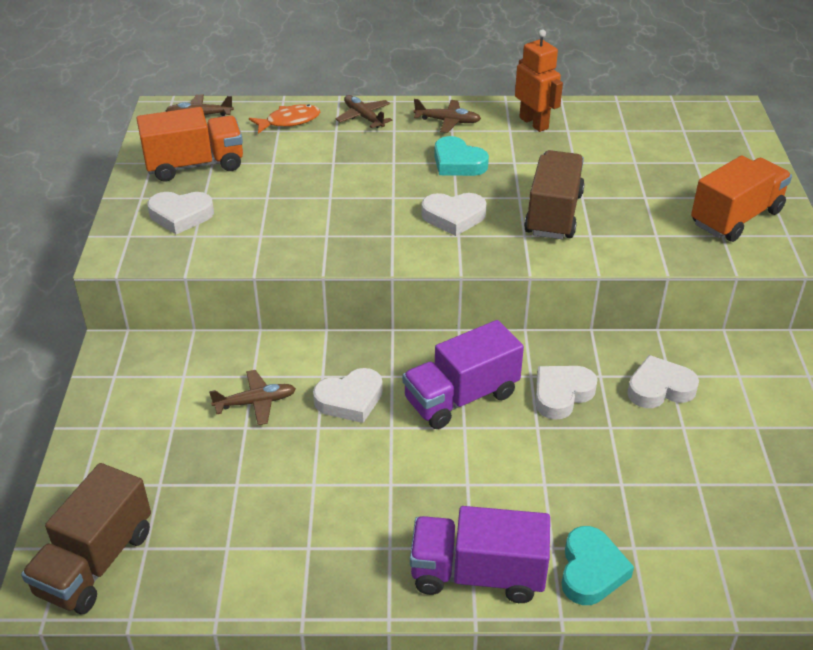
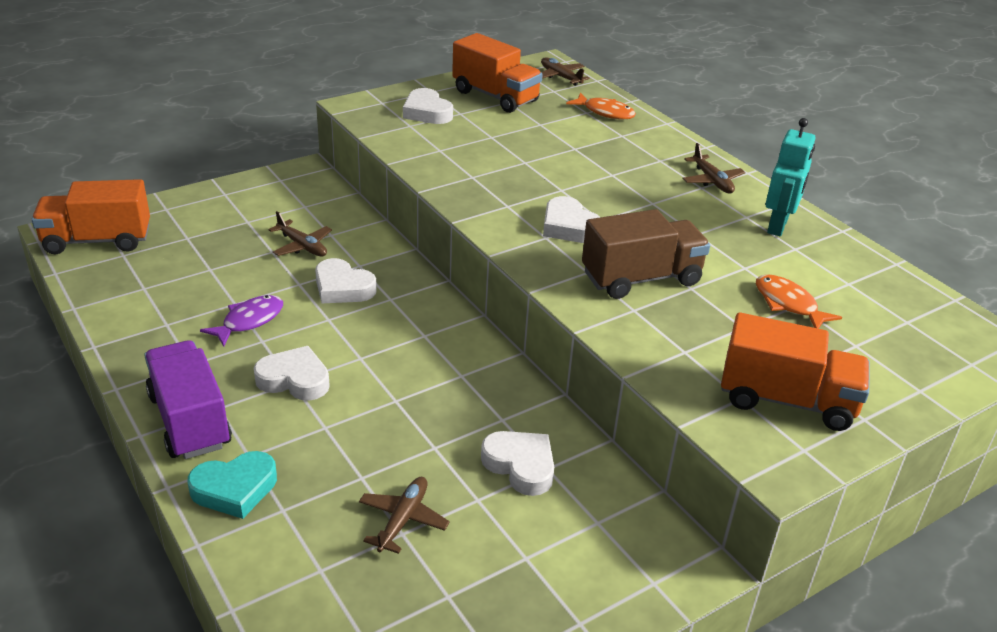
camera: 55 degrees right, 5 degrees down
brown truck [21,463,151,614] -> orange truck [32,179,150,254]
brown plane [336,95,392,128] -> brown plane moved to [359,477,450,554]
purple truck [402,320,524,429] -> none
turquoise heart [434,136,489,176] -> none
orange robot [515,29,563,132] -> turquoise robot [766,118,815,236]
white heart [536,366,597,420] -> white heart moved to [254,346,330,401]
none -> purple fish [200,295,283,347]
none -> orange fish [756,274,842,329]

